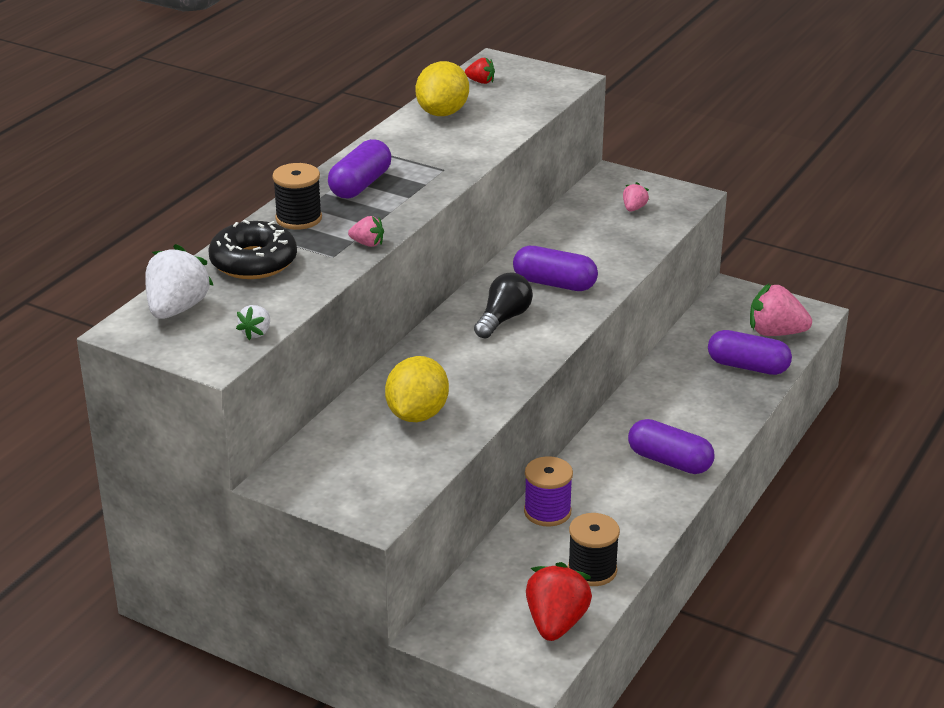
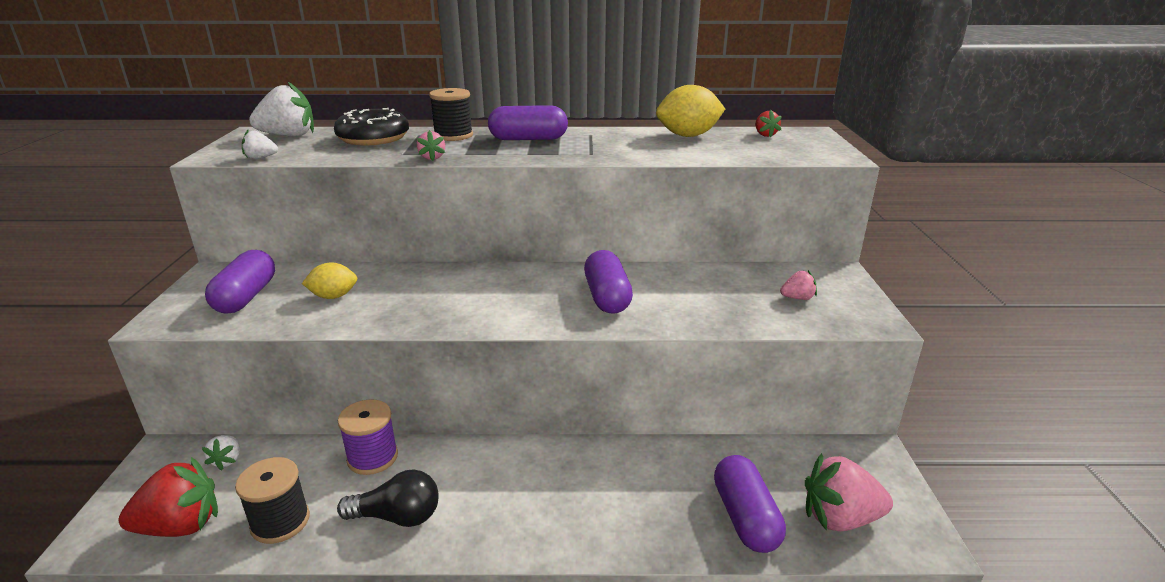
camera: 60 degrees right, 5 degrees down
yellow lemon [385,356,449,422] -> yellow lemon [302,262,357,299], size x0.62
black light bulb [474,273,533,338] -> black light bulb moved to [337,470,439,527]
purple capsule [628,419,714,474] -> purple capsule moved to [205,250,275,314]
pink strawberry [750,284,812,336] -> pink strawberry turned 75 degrees counterclockwise [805,453,893,531]
none -> white strawberry [202,435,240,470]

